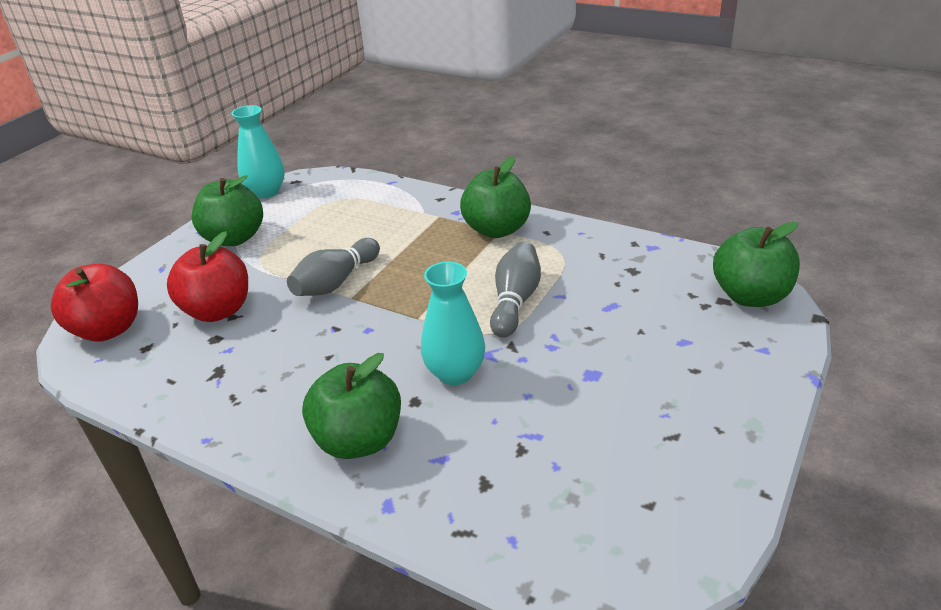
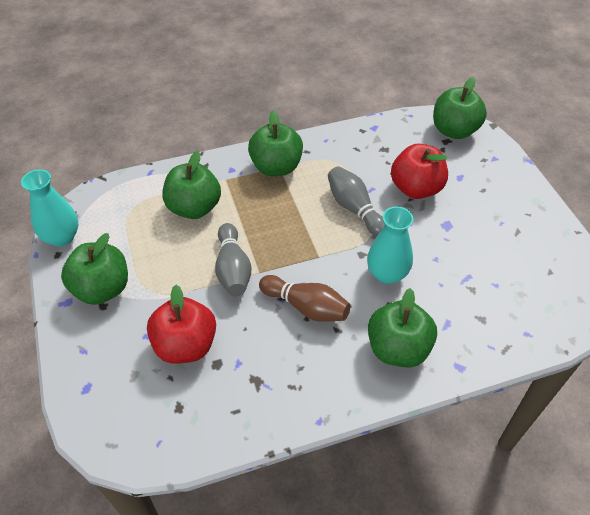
camera: 50 degrees left, 15 degrees up
red apple [51,264,138,342] -> red apple moved to [391,144,448,199]
none -> green apple [162,151,221,219]
none -> brown bowling pin [259,275,350,322]

